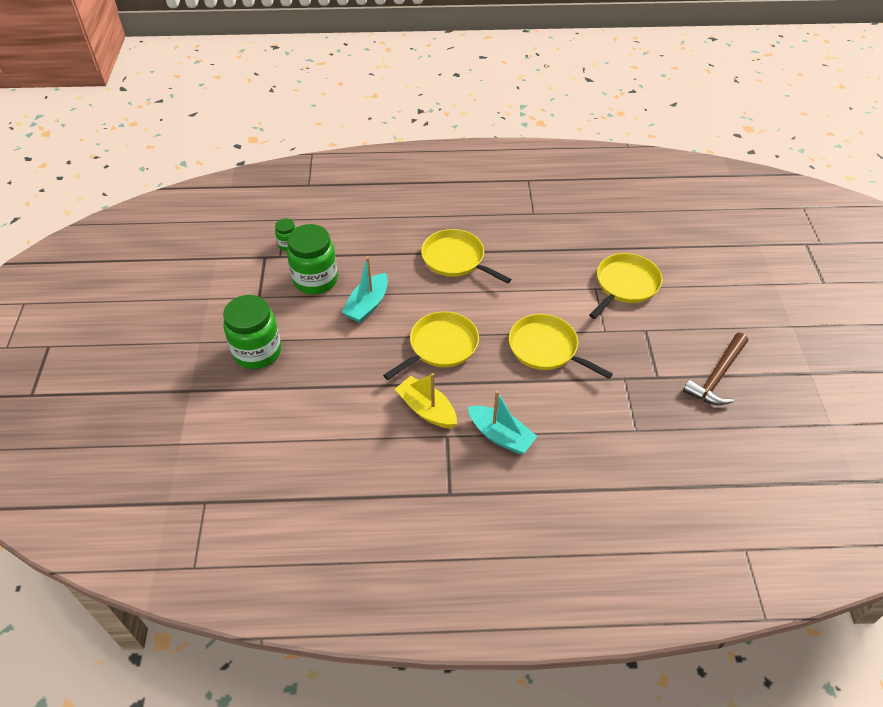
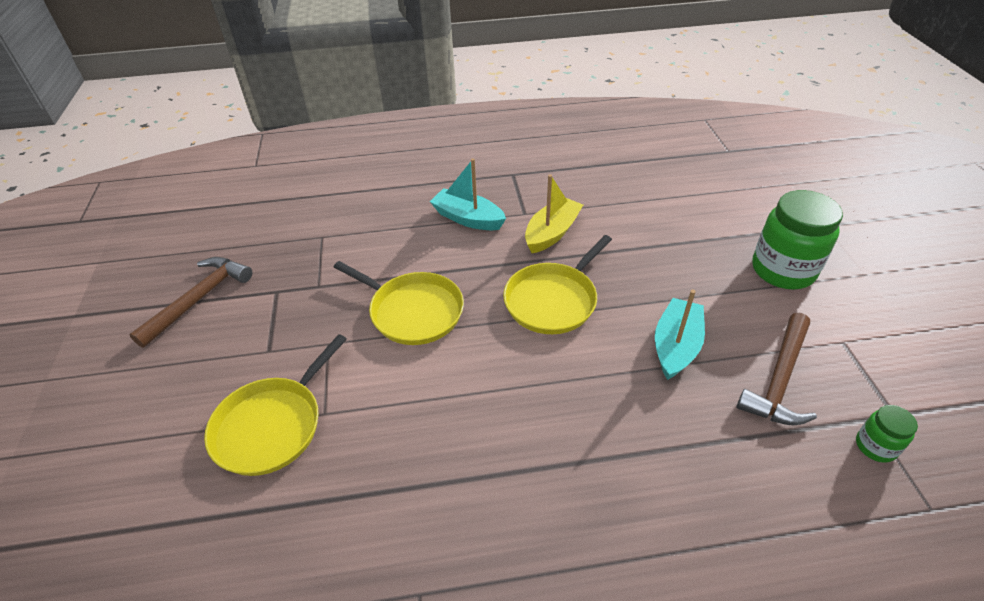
camera: 175 degrees right, 5 degrees down
green jar [287,224,338,294] -> brown hammer [736,313,817,425]
yellow boat [395,373,457,428] -> yellow boat turned 90 degrees counterclockwise [525,174,583,253]
yellow pan [421,229,511,284] -> none

